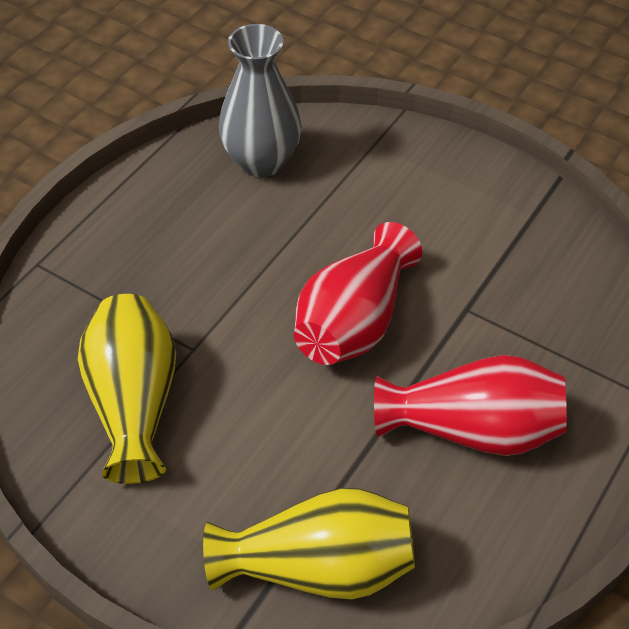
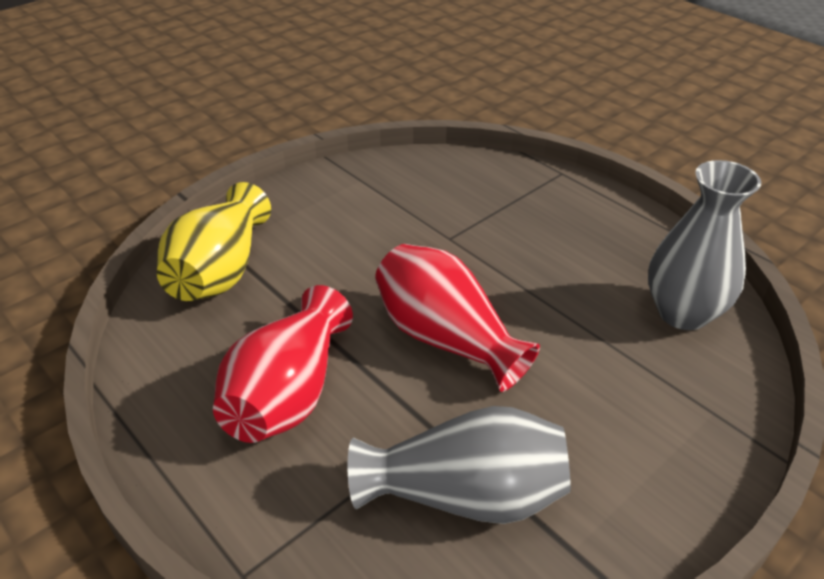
camera: 105 degrees right, 10 degrees down
yellow vase [78,294,176,484] -> none
none -> grey vase [348,406,571,524]

